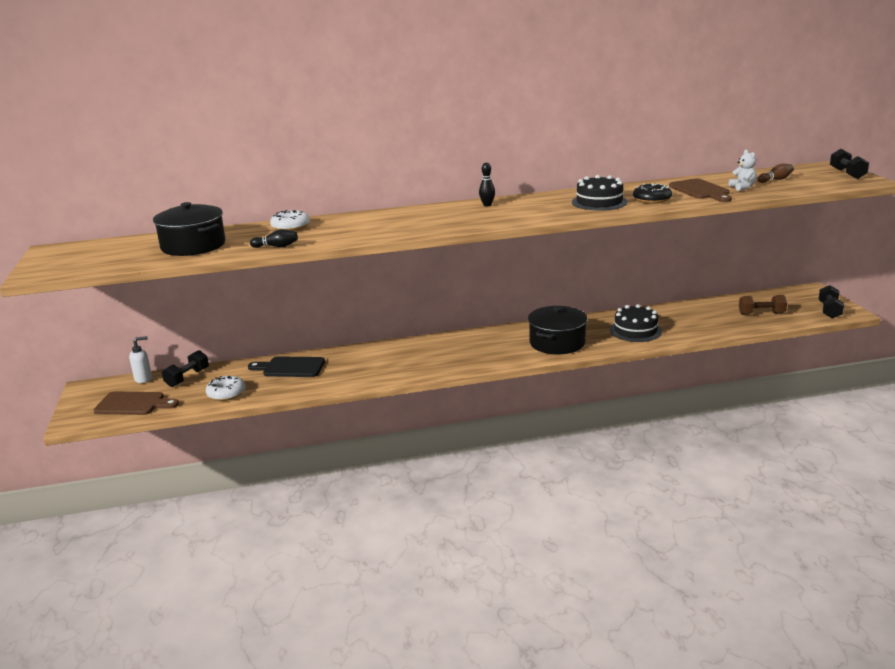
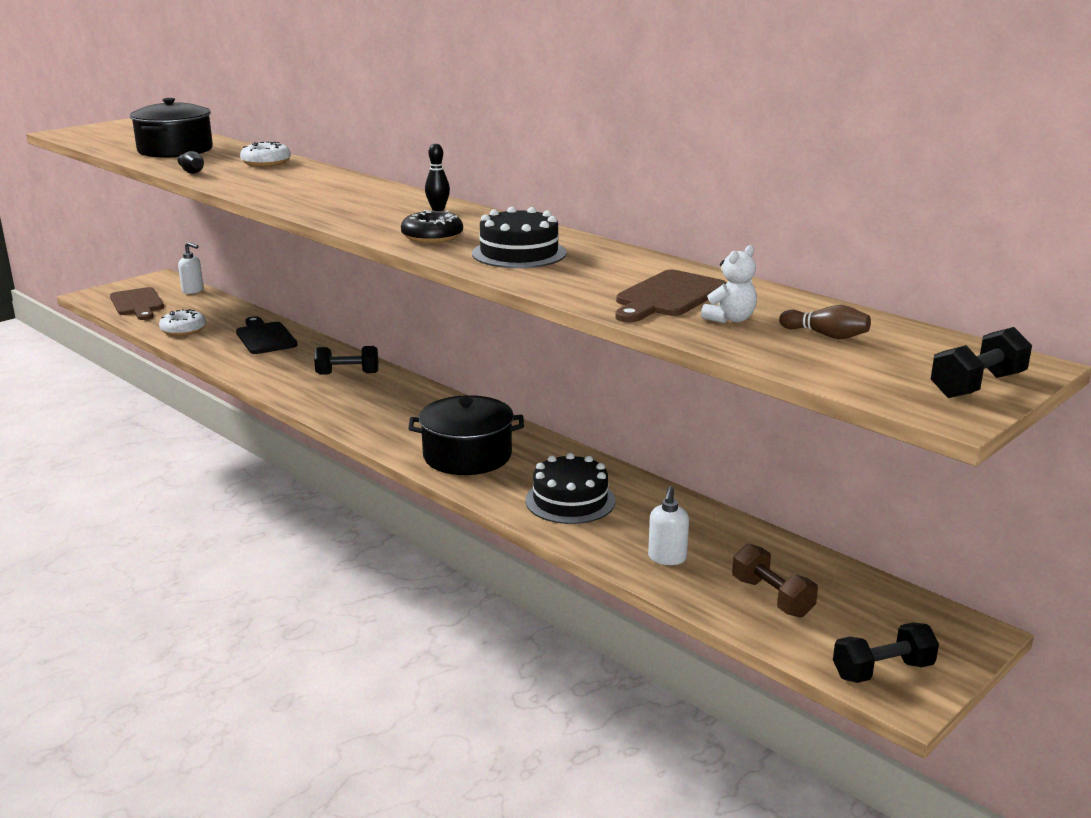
camera: 55 degrees right, 0 degrees up
black dumbbell [162,350,209,387] -> black dumbbell moved to [314,346,378,375]
black donut [633,183,672,204] -> black donut moved to [401,210,463,243]
none -> white soap dispenser [648,486,689,565]

